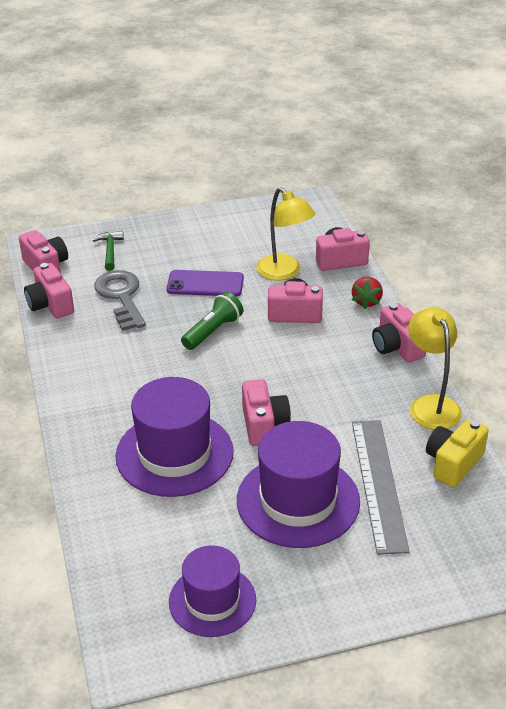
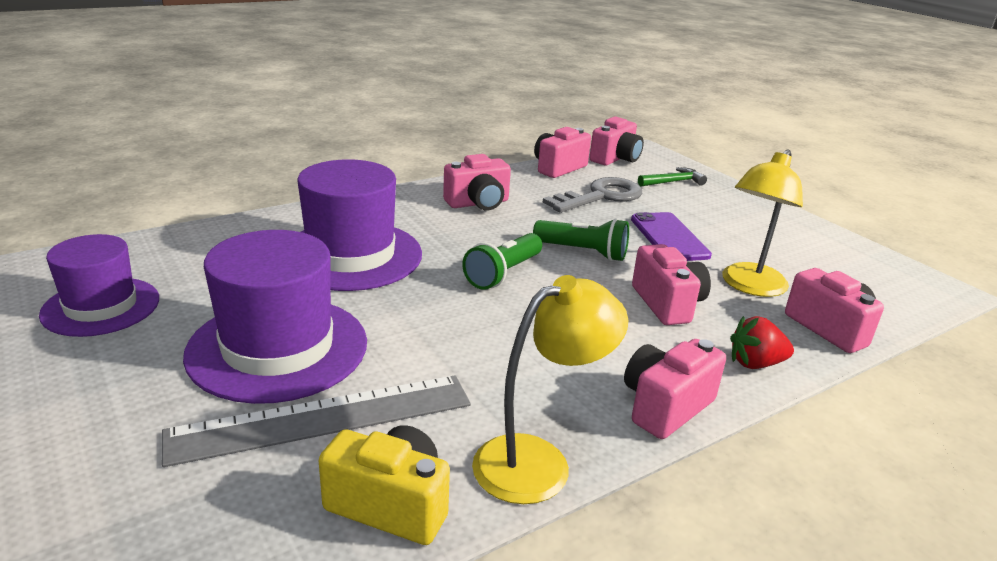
camera: 70 degrees right, 10 degrees down
pink camera [242,379,291,446] -> pink camera moved to [443,154,511,210]
none -> green flashlight [462,233,542,290]

